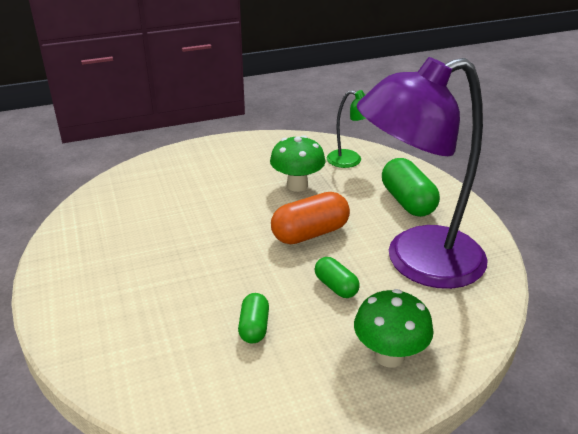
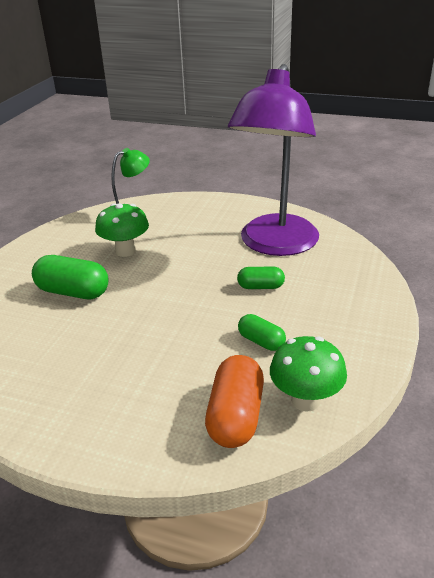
camera: 50 degrees left, 0 degrees up
orange capsule [271,192,350,244] -> orange capsule moved to [205,355,264,448]
green mushroom [354,289,434,368] -> green mushroom moved to [270,336,347,412]
green capsule [382,158,440,217] -> green capsule moved to [32,255,109,299]

